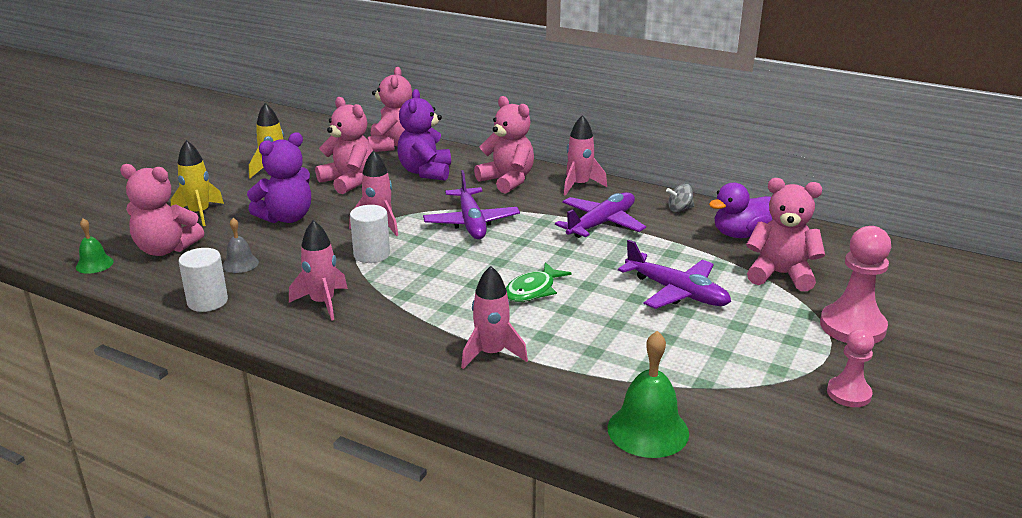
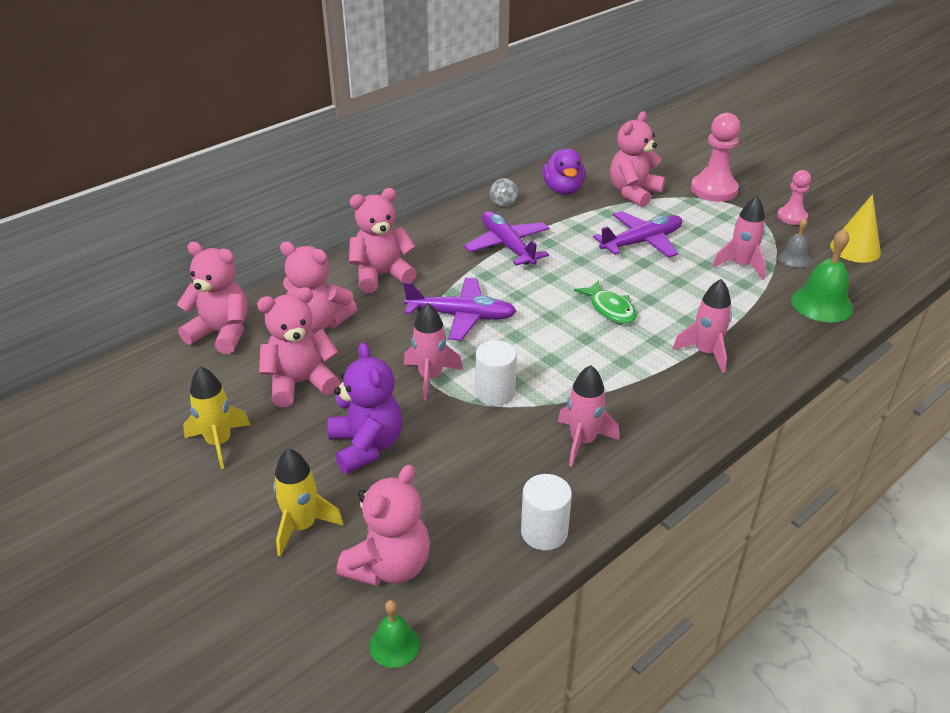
camera: 70 degrees left, 10 degrees up
grey bell [223,218,259,273] -> grey bell moved to [778,218,811,267]
purple teddy bear [397,89,451,181] -> pink teddy bear [280,241,357,332]
pink rocket [564,115,607,196] -> pink rocket moved to [712,196,766,280]
none -> yellow cone [830,194,881,263]

